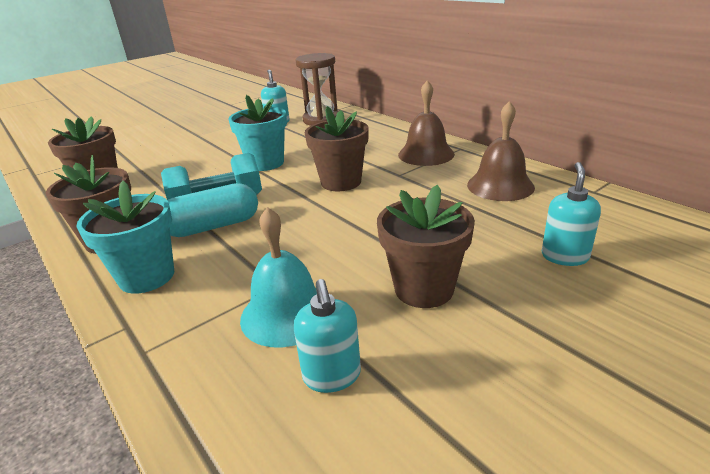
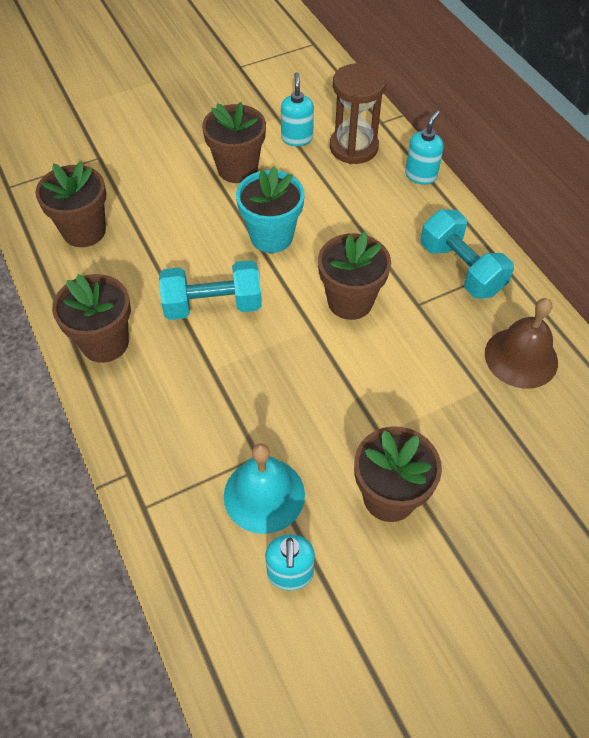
camera: 10 degrees right, 25 degrees up
turquoise flower pot [76,180,174,294] -> none
turquoise capsule [167,183,258,237] -> none
brown bell [398,80,455,166] -> turquoise dumbbell [421,209,514,299]
turquoise soap dispenser [542,162,601,266] -> turquoise soap dispenser moved to [405,110,444,185]
none -> brown flower pot [202,102,266,183]

